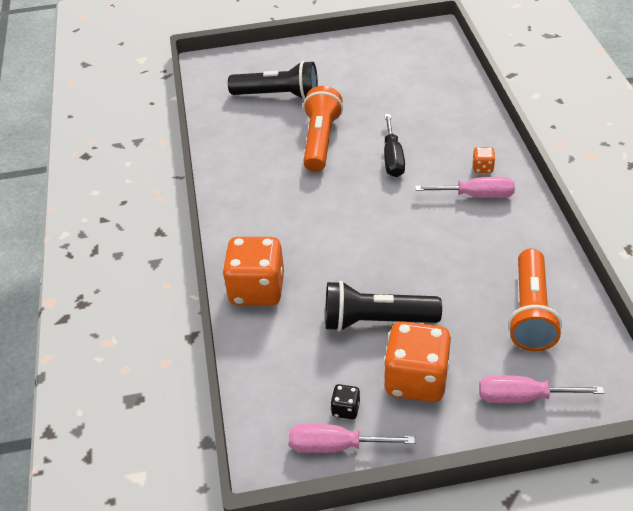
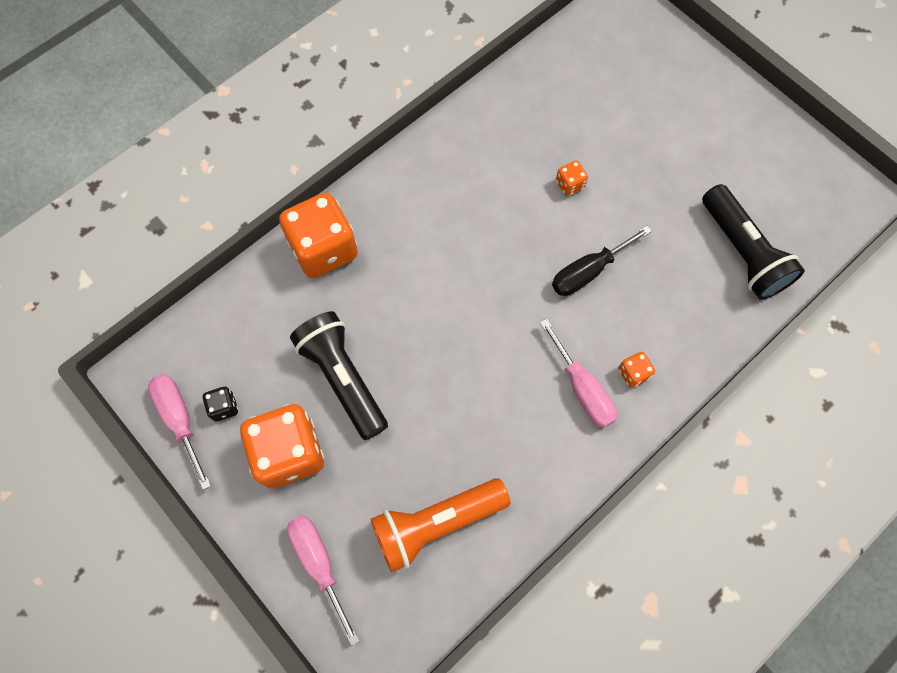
camera: 55 degrees right, 25 degrees up
black flashlight [228,61,318,100] -> black flashlight moved to [702,184,805,300]
orange flashlight [303,86,343,172] -> orange dice [556,161,588,196]

